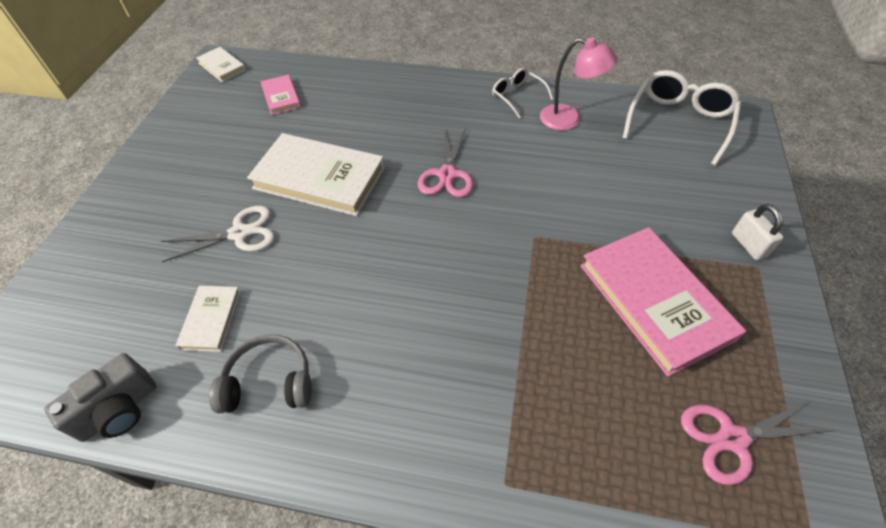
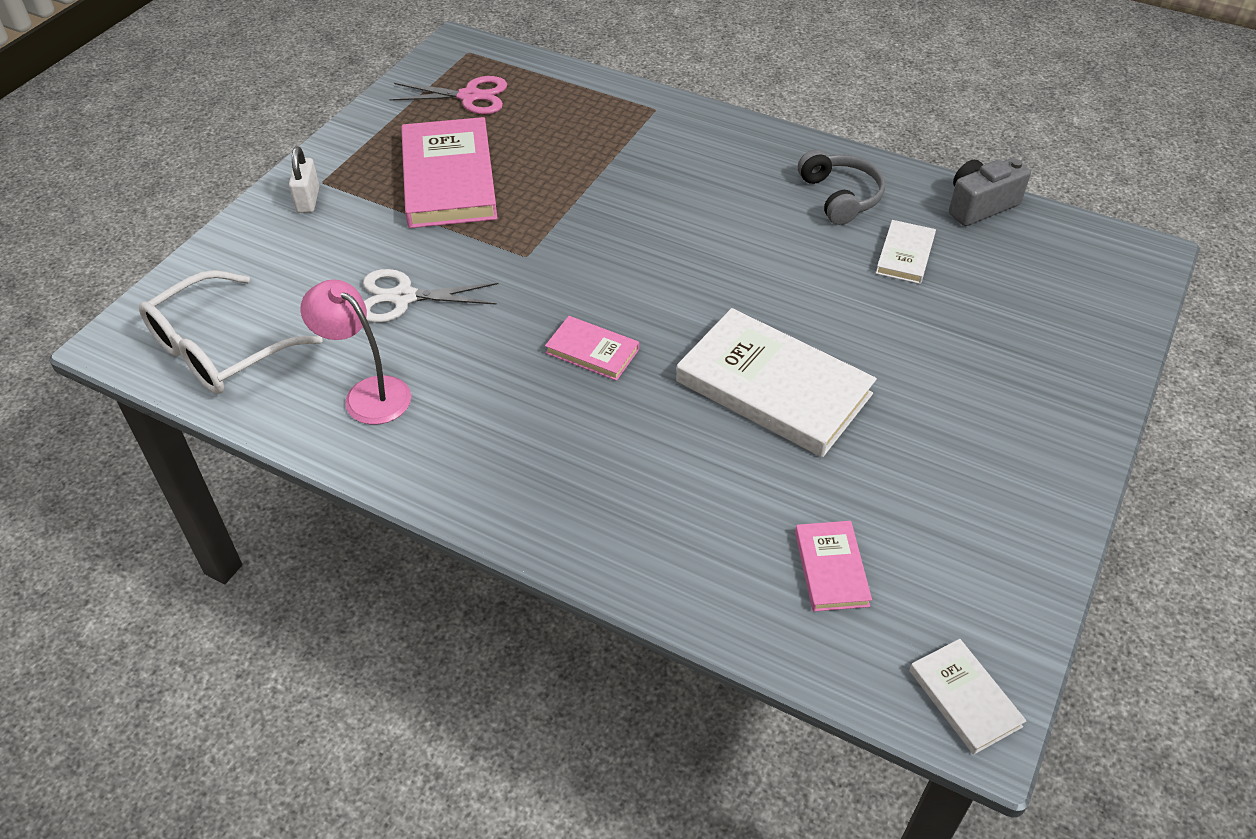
camera: 165 degrees left, 5 degrees down
white scissors [161,206,275,262] -> white scissors moved to [363,269,498,323]
grey headphones [209,334,312,414] -> grey headphones turned 120 degrees counterclockwise [798,149,885,225]
pink scissors [417,128,473,197] -> pink book [545,316,639,381]
white glasses [492,68,553,118] -> none

